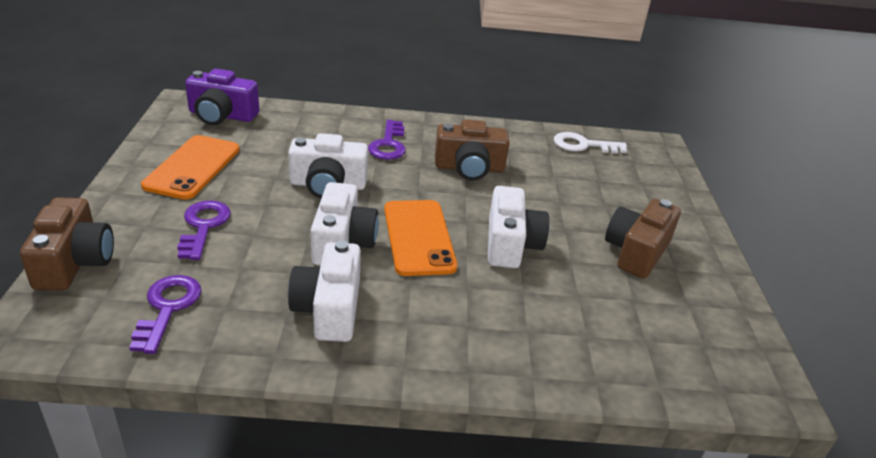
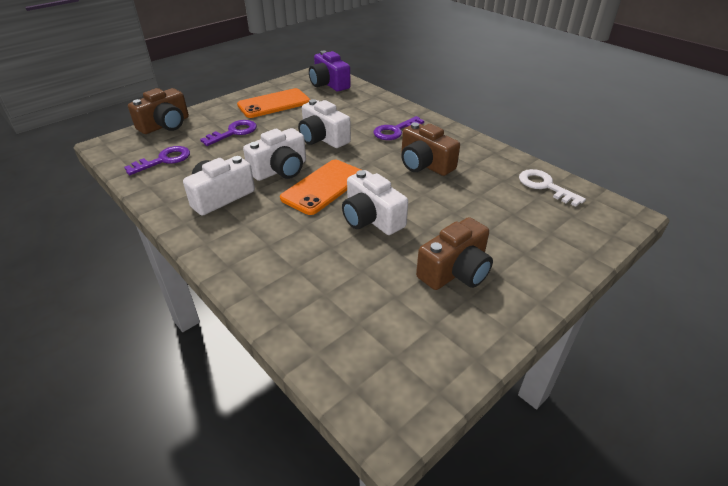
camera: 50 degrees right, 5 degrees up
white camera [488,186,549,268] -> white camera turned 90 degrees clockwise [342,170,408,235]
brown camera [605,199,681,278] -> brown camera turned 150 degrees clockwise [416,217,493,290]

